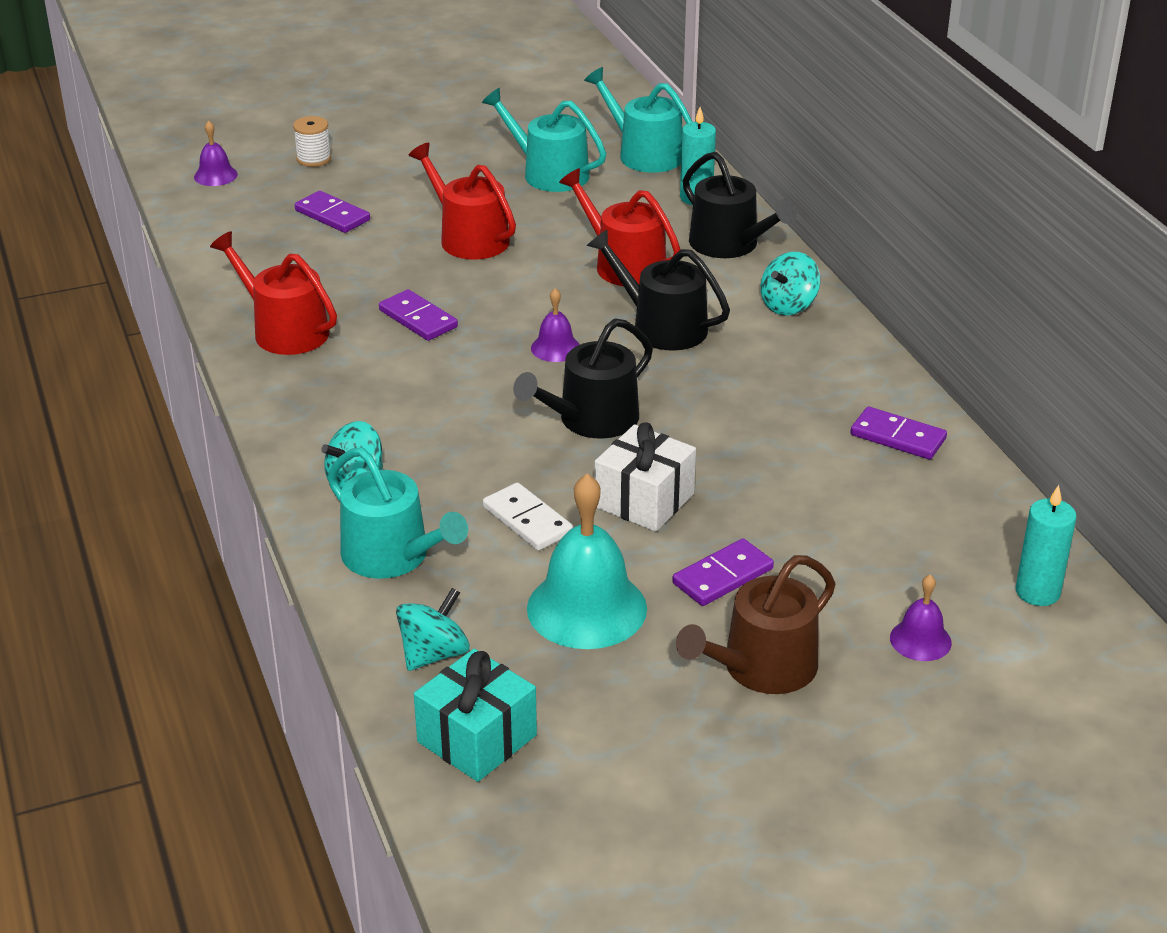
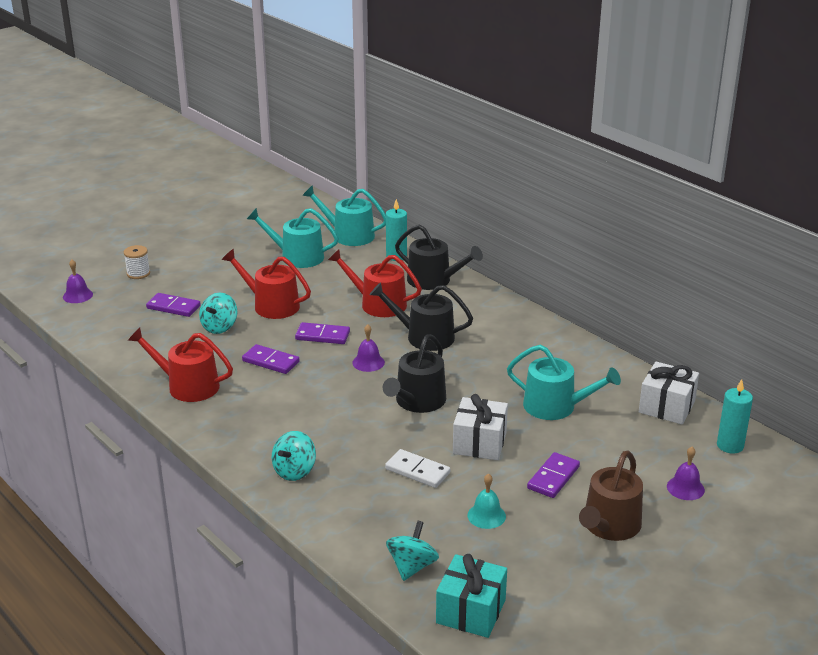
camera: 20 degrees left, 5 degrees down
turquoise watering can [327,448,468,578] -> turquoise watering can moved to [507,345,621,420]
turquoise bell [527,474,647,649] -> turquoise bell [468,473,506,529], size x0.50
turquoise spinning top [761,252,820,316] -> turquoise spinning top moved to [199,293,237,334]
purple domino [851,407,947,459] -> purple domino moved to [295,322,350,344]
none -> white gift [639,362,699,425]

